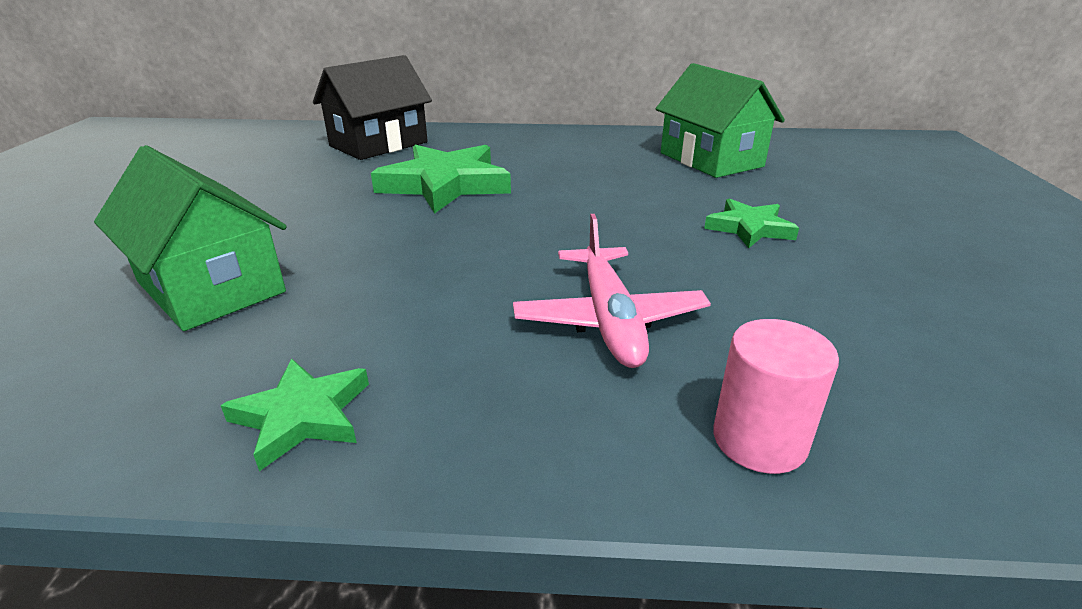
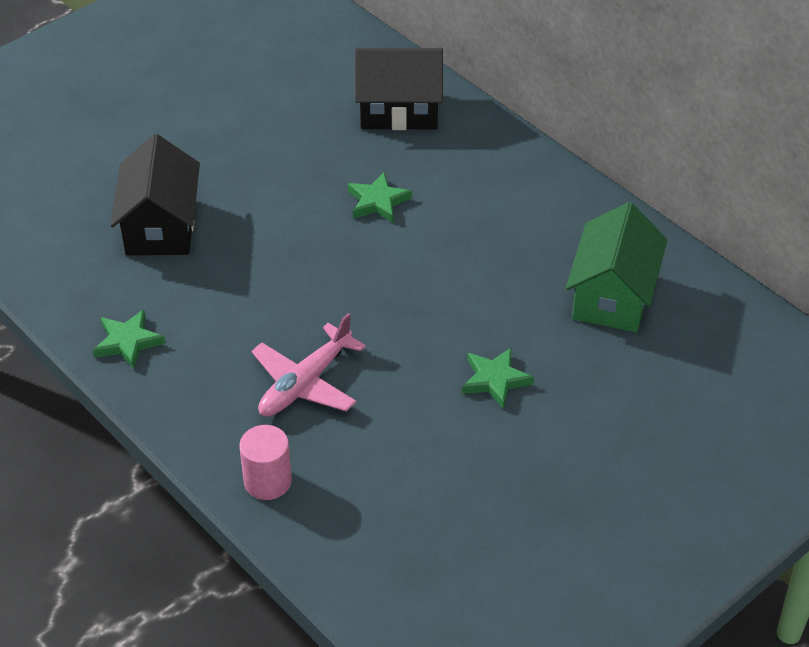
camera: 45 degrees right, 15 degrees up
green house [94,145,287,331] -> black house [110,134,200,255]
green star [371,145,511,213] -> green star [348,172,412,223], size x0.56

